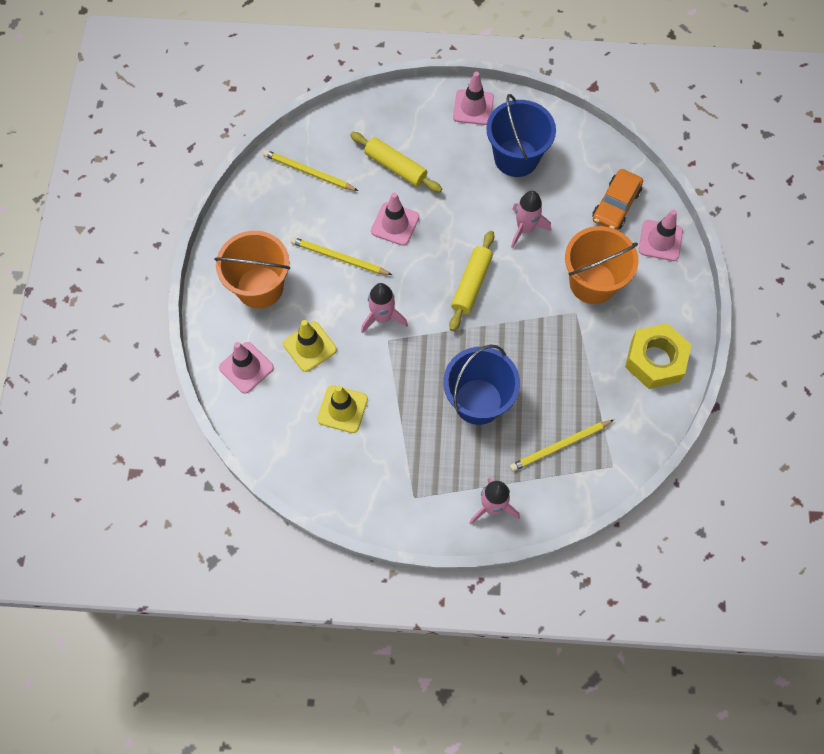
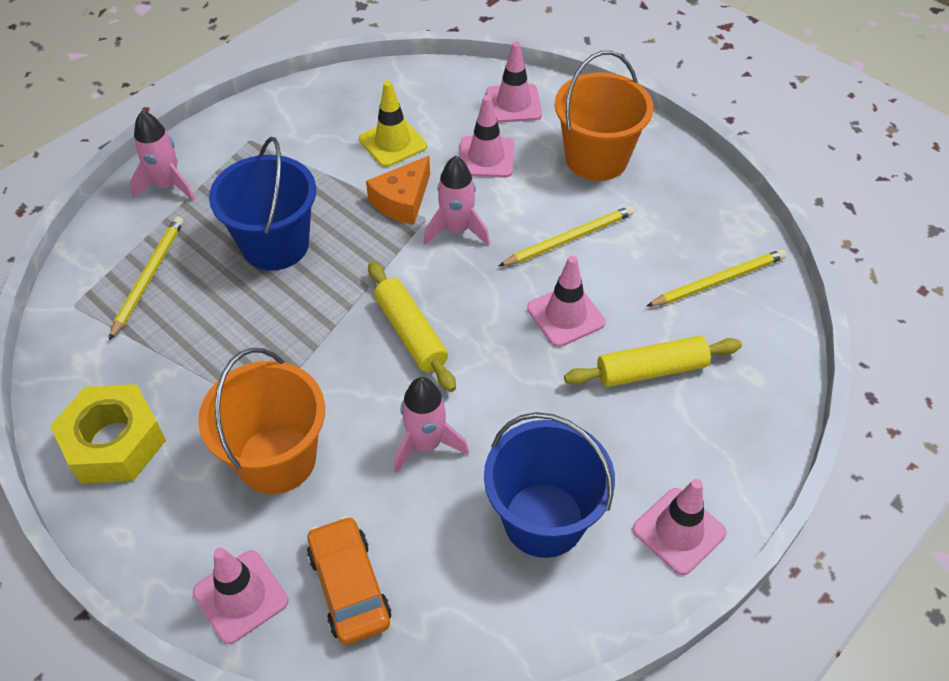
camera: 130 degrees right, 15 degrees down
yellow traffic cone [283,320,337,372] -> pink traffic cone [459,95,514,178]
none -> orange cheese [366,156,430,225]

